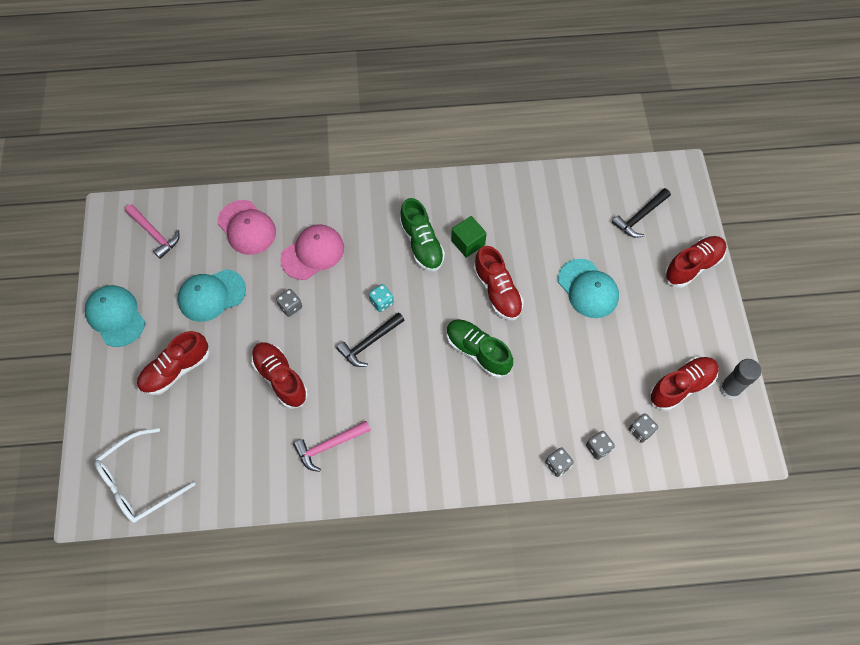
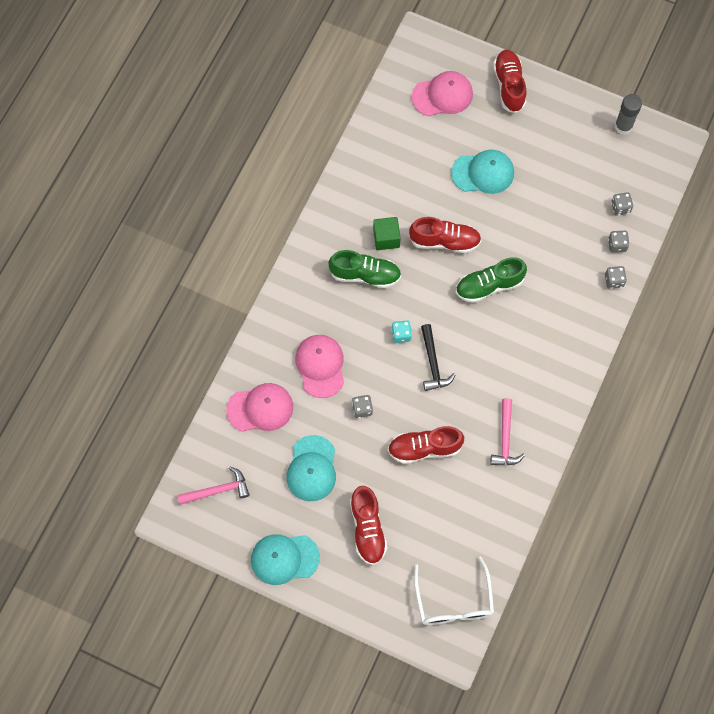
camera: 60 degrees left, 5 degrees up
black hammer [612,188,671,238] -> pink cap [412,71,473,116]
red shoe [649,357,719,411] -> none

